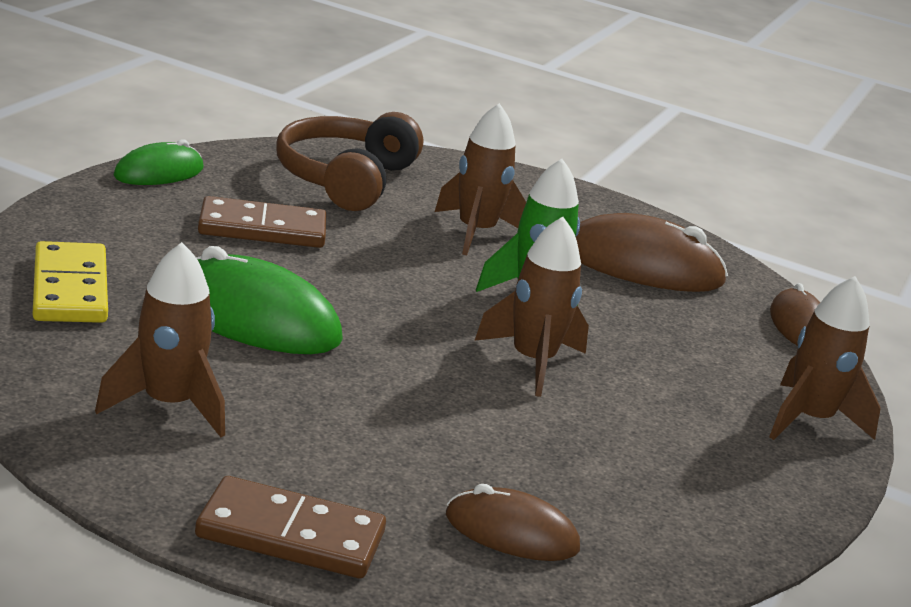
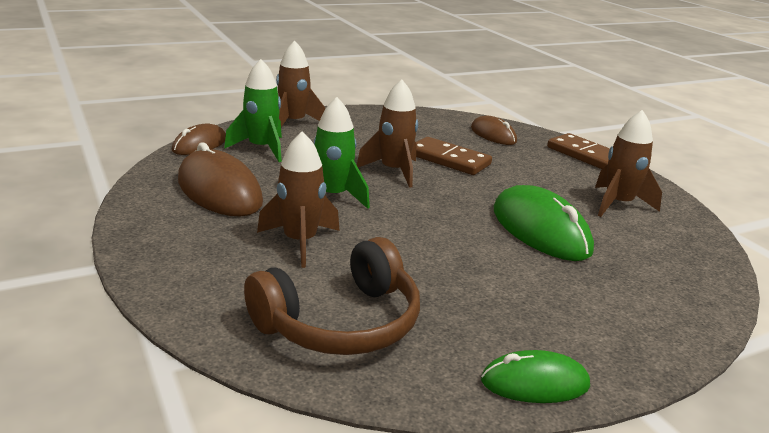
camera: 140 degrees left, 0 degrees up
yellow domino [33,241,108,323] -> none
brown domino [198,196,327,248] -> brown domino moved to [416,137,492,175]
none -> green rocket [224,59,282,162]

